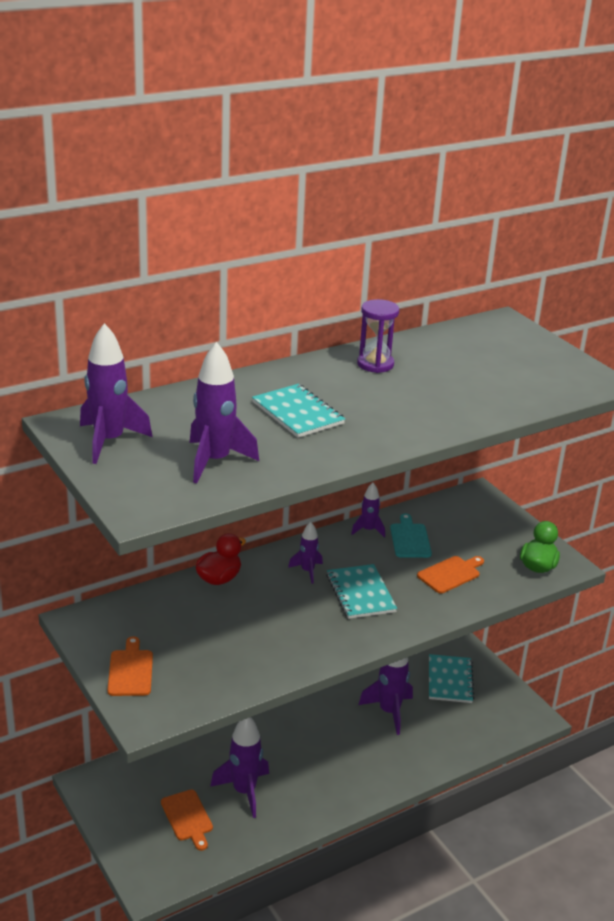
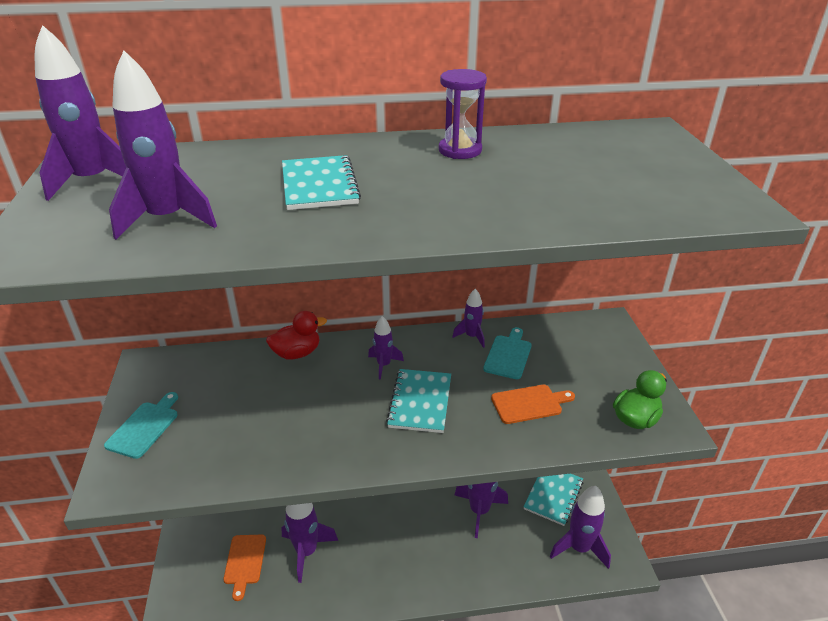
camera: 25 degrees right, 5 degrees up
orange cutting board [108,636,153,696] -> turquoise cutting board [104,392,178,459]
none -> purple rocket [550,486,611,569]

